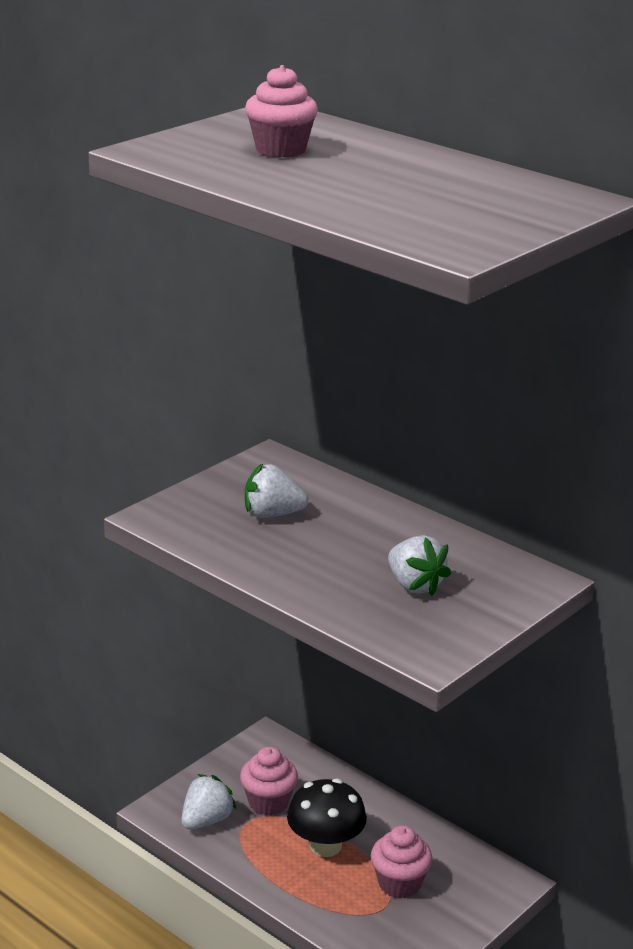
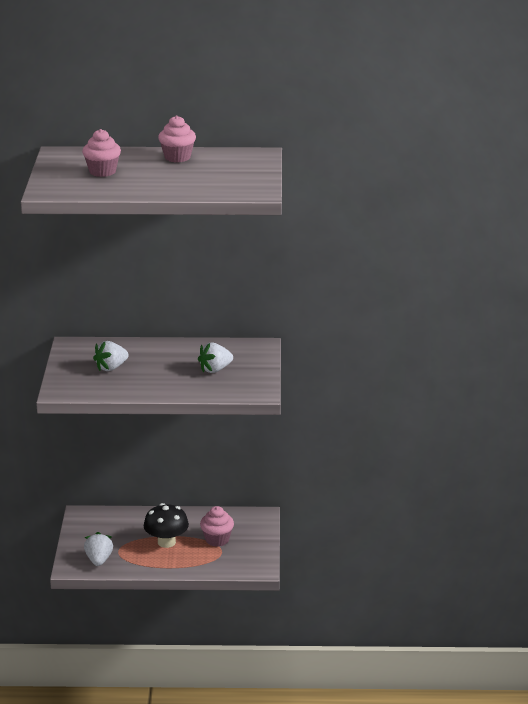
camera: 40 degrees left, 0 degrees up
pink cupcake [240,747,298,815] -> pink cupcake moved to [158,115,196,162]
white strawberry [388,535,451,596] -> white strawberry turned 135 degrees clockwise [198,343,233,373]

